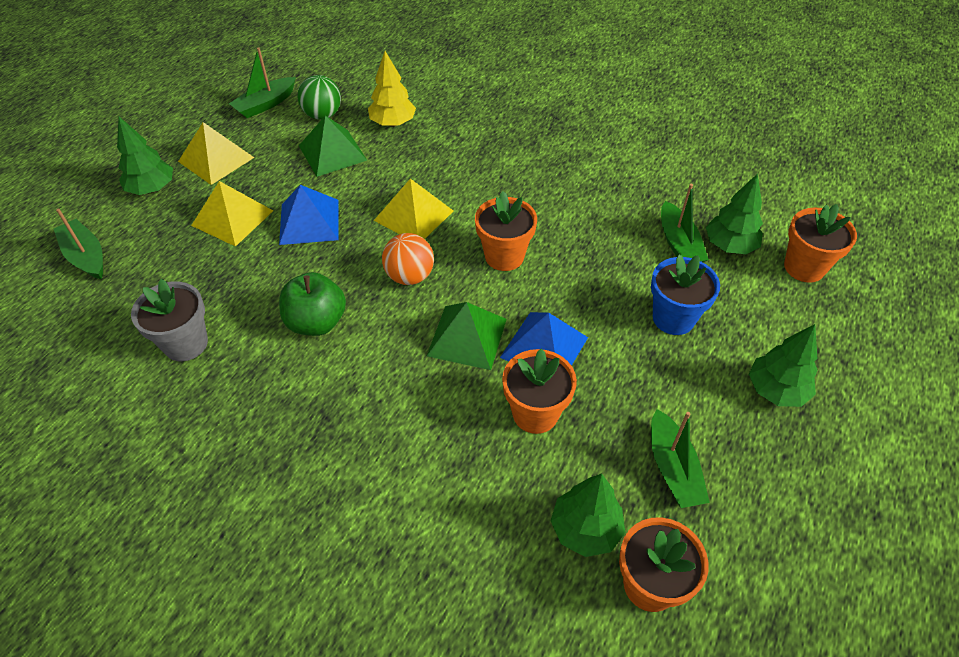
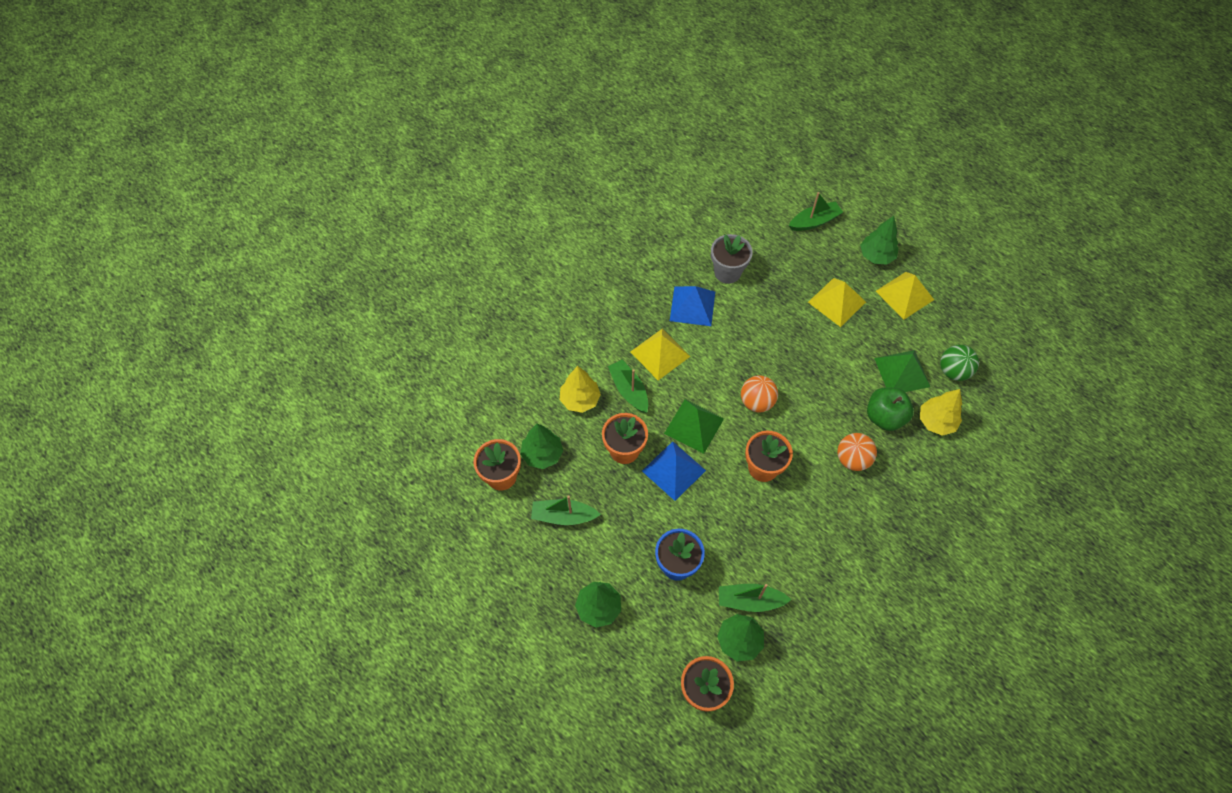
camera: 105 degrees right, 10 degrees up
green boat [229,47,296,118] -> green boat moved to [608,359,648,413]
blue pyramid [279,185,339,245] -> blue pyramid moved to [670,286,715,326]
green apple [279,272,346,336] -> green apple moved to [867,387,914,431]
yellow pyramid [374,178,453,239] -> yellow pyramid moved to [630,329,690,380]
none -> yellow tree [560,366,601,413]
none -> orange ball [837,433,877,471]

